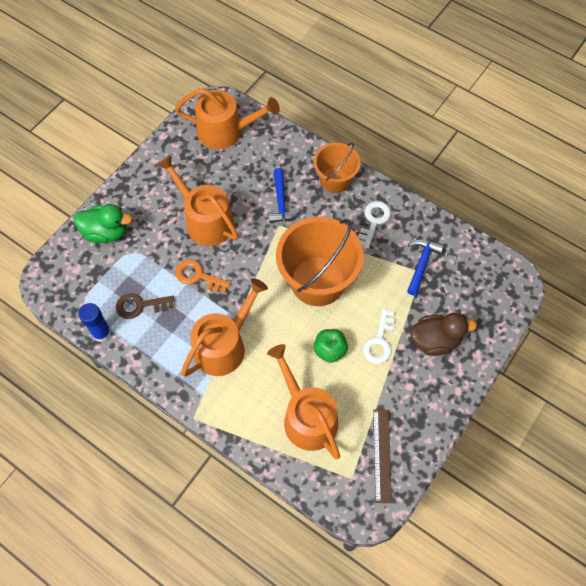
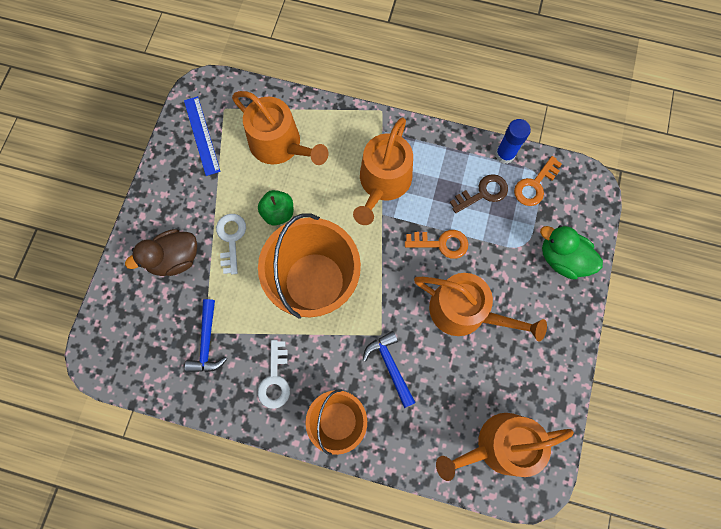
camera: 160 degrees right, 10 degrees up
green duck [73,204,132,243] -> green duck turned 45 degrees clockwise [540,225,603,279]
brown ruler [373,409,392,503] -> blue ruler [184,96,221,176]
none -> orange key [514,156,562,206]

